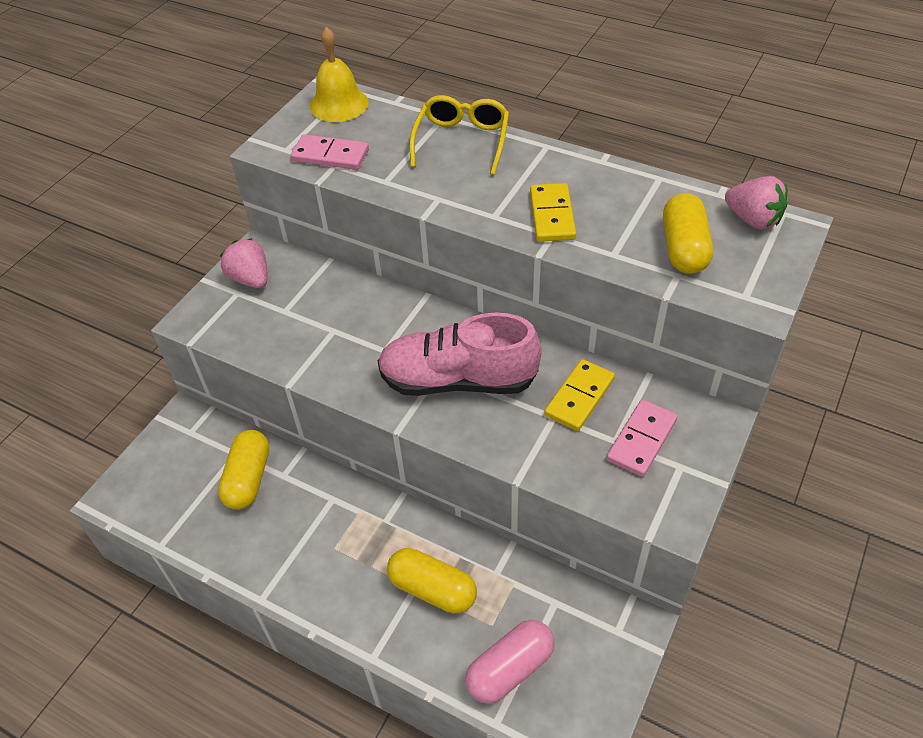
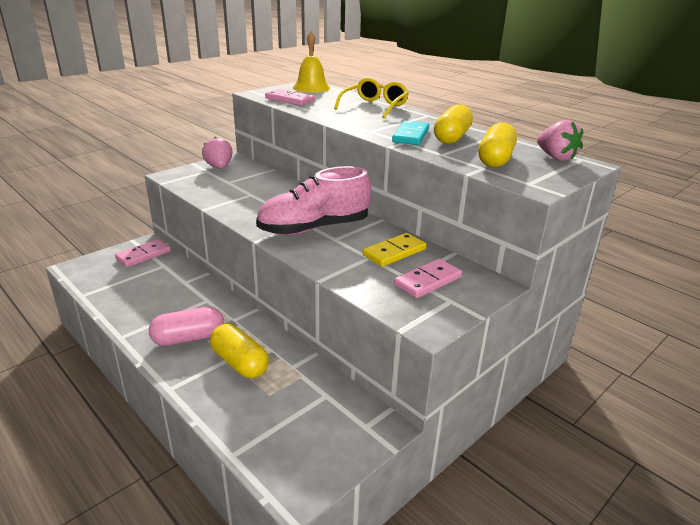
camera: 15 degrees right, 20 degrees down
yellow capsule [218,430,269,510] -> yellow capsule moved to [434,104,473,144]
pink shoe [378,312,542,396] -> pink shoe turned 45 degrees counterclockwise [256,166,371,235]
pink capsule [465,620,554,704] -> pink capsule moved to [149,307,224,346]
yellow domino [530,183,576,242] -> turquoise domino [392,121,429,145]
none -> pink domino [115,239,171,267]

